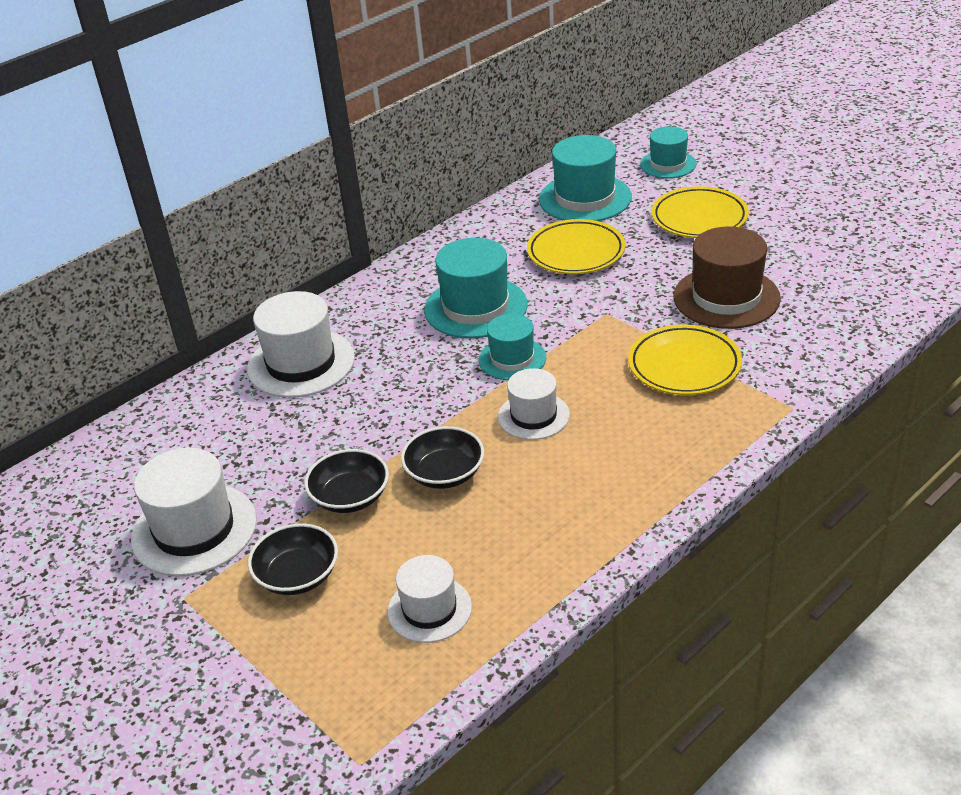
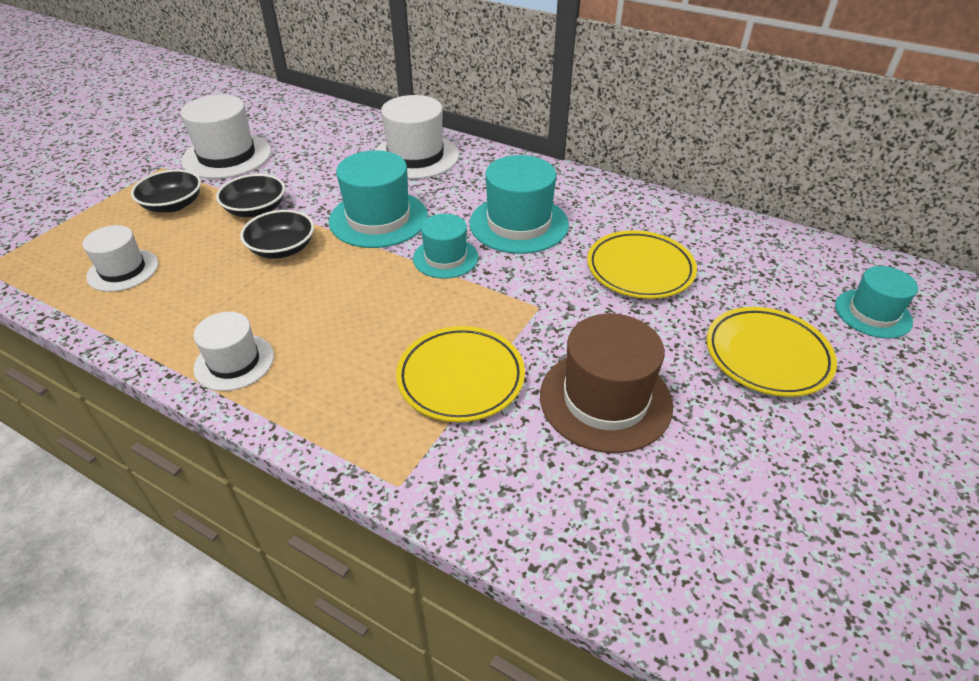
camera: 70 degrees right, 5 degrees up
white hat [498,368,570,440] -> white hat moved to [193,312,274,391]
turquoise hat [539,135,632,221] -> turquoise hat moved to [329,150,428,248]

